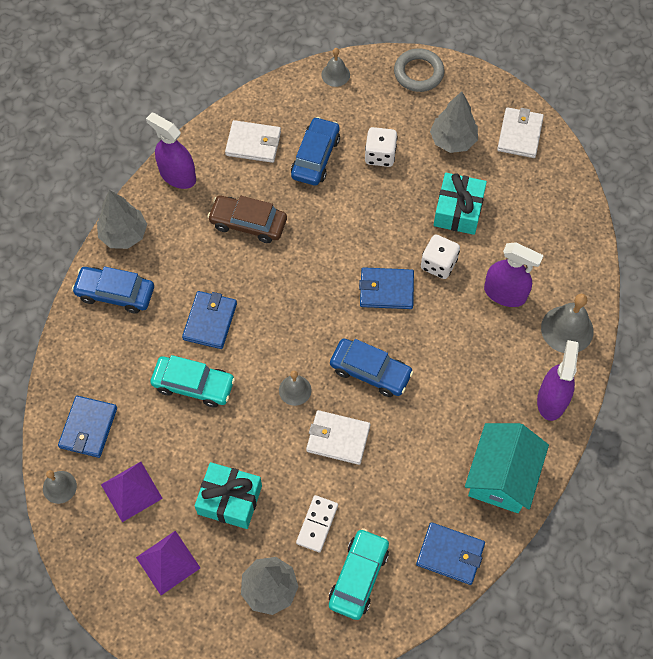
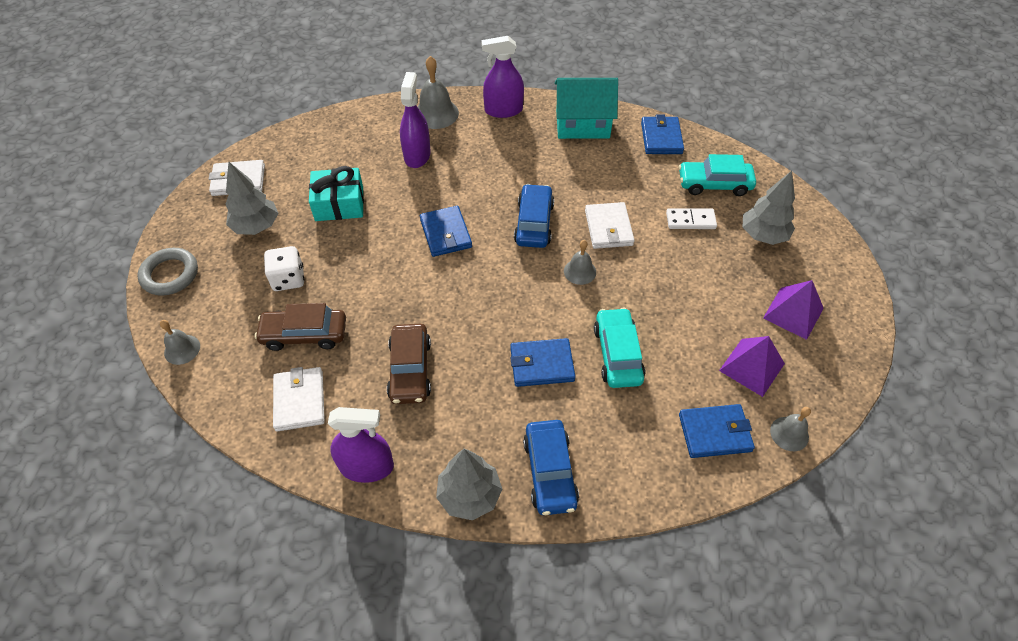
camera: 110 degrees left, 10 degrees down
purple spray bottle [146,113,196,189] -> purple spray bottle turned 105 degrees counterclockwise [328,407,394,483]
turquoise gift [195,462,262,529] -> none
blue car [291,117,340,186] -> brown car [255,303,346,351]
white dice [421,235,460,279] -> none

